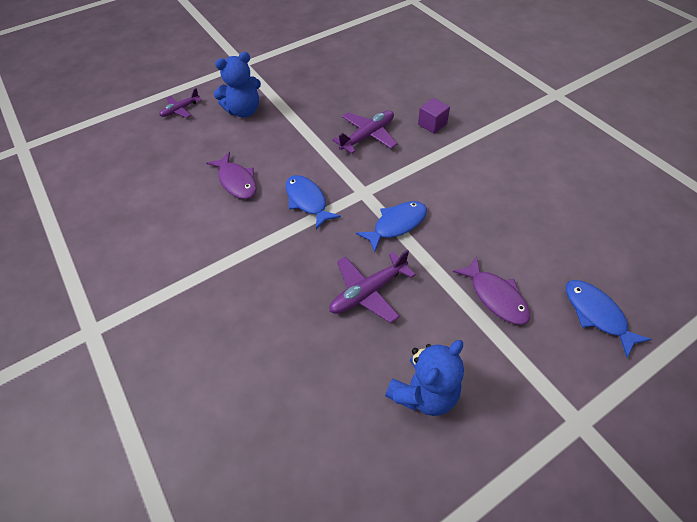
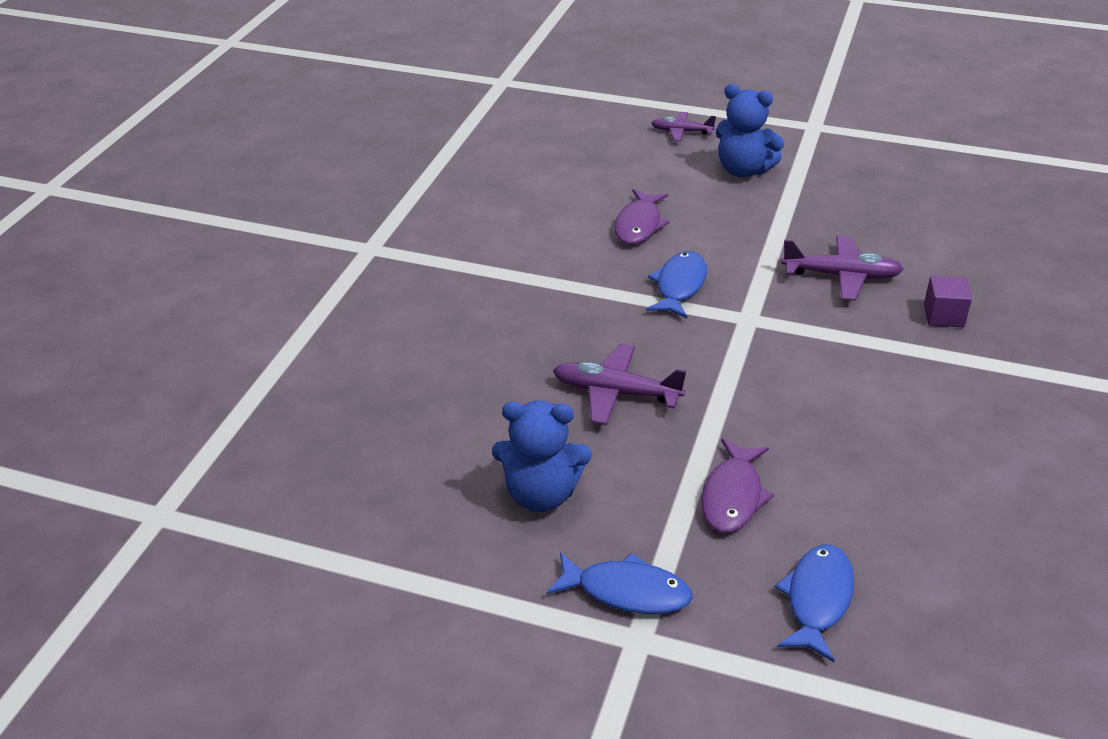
camera: 50 degrees right, 15 degrees down
blue fish [356,201,427,252] -> blue fish moved to [547,552,693,614]

